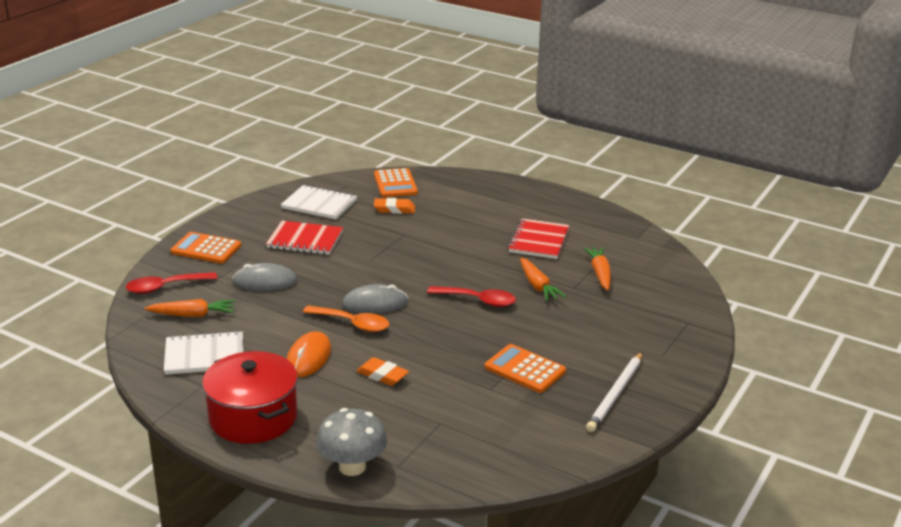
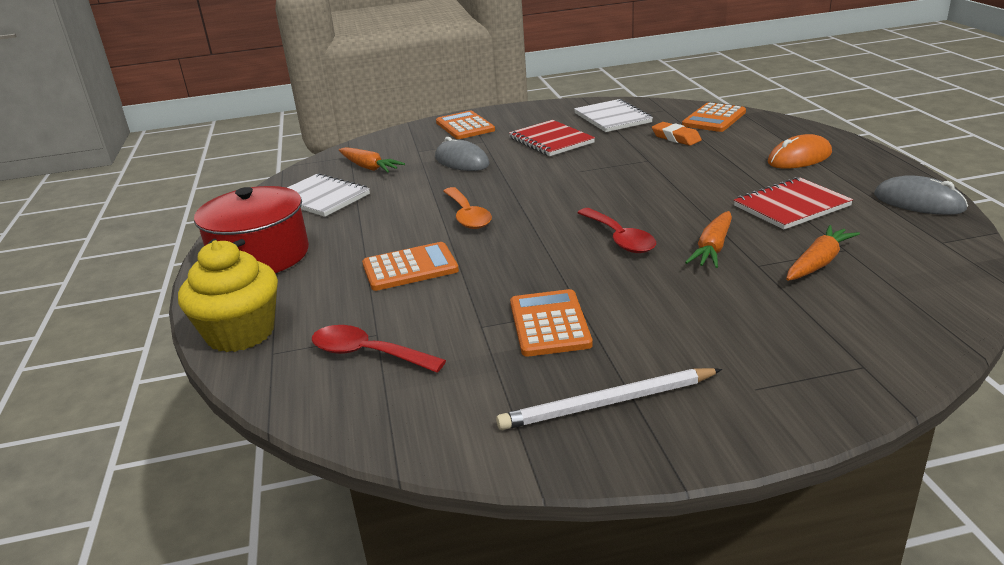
camera: 50 degrees right, 0 degrees up
red spoon [126,272,217,294] -> red spoon moved to [312,325,446,373]
orange mouse [286,331,331,377] -> orange mouse moved to [768,134,832,169]
grey mushroom [316,408,387,476] -> yellow cupcake [178,240,278,352]
grey mouse [342,284,409,314] -> grey mouse moved to [874,175,968,215]
orange eraser [356,357,409,386] -> orange calculator [362,242,459,291]

